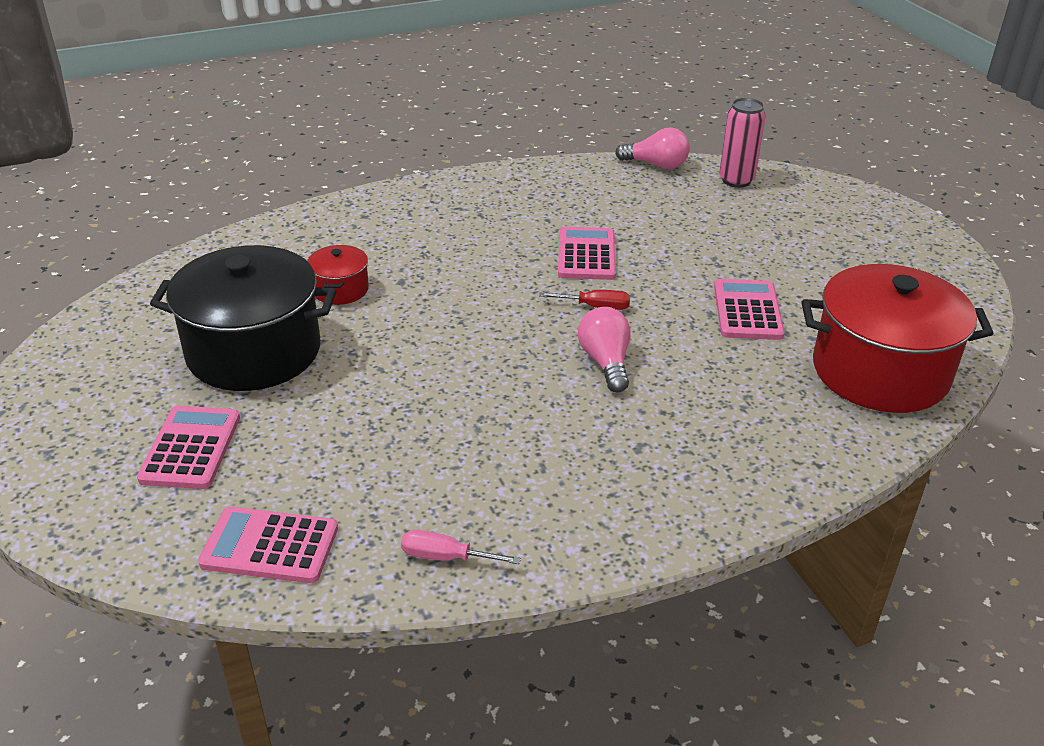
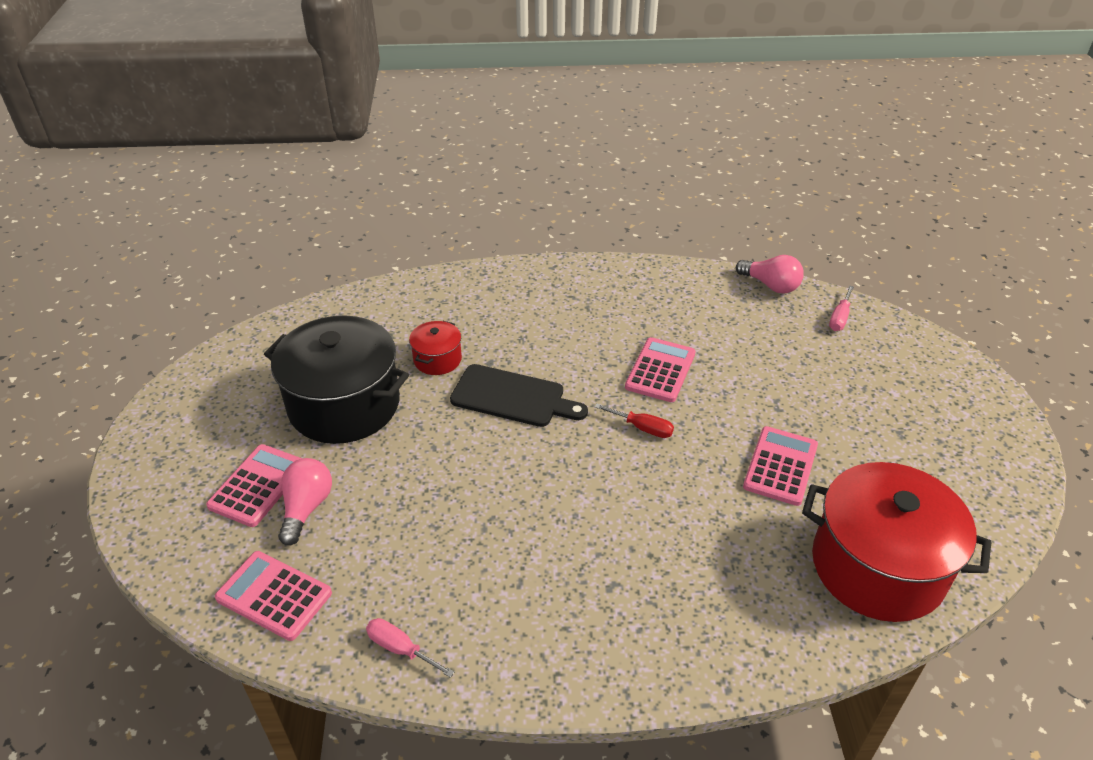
camera: 20 degrees right, 5 degrees up
pink light bulb [578,307,631,392] -> pink light bulb moved to [278,458,332,546]
pink can [719,98,766,188] -> pink screwdriver [829,285,854,331]
none -> black cutting board [450,364,588,427]

